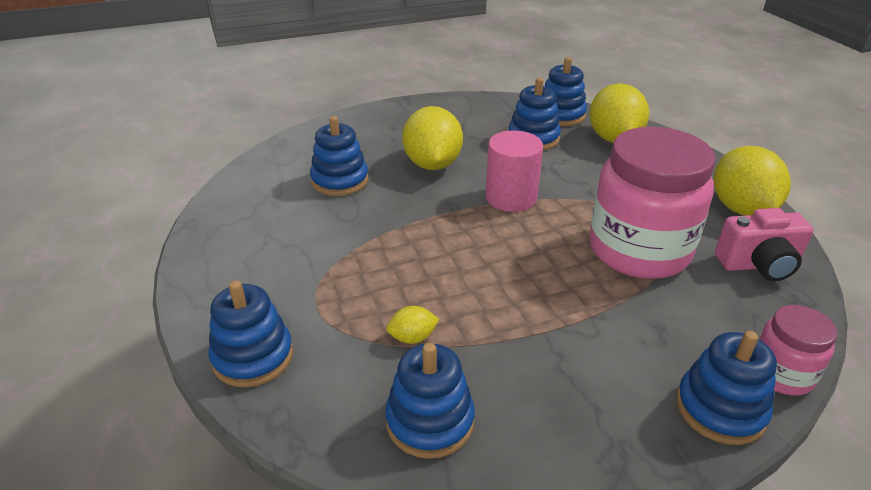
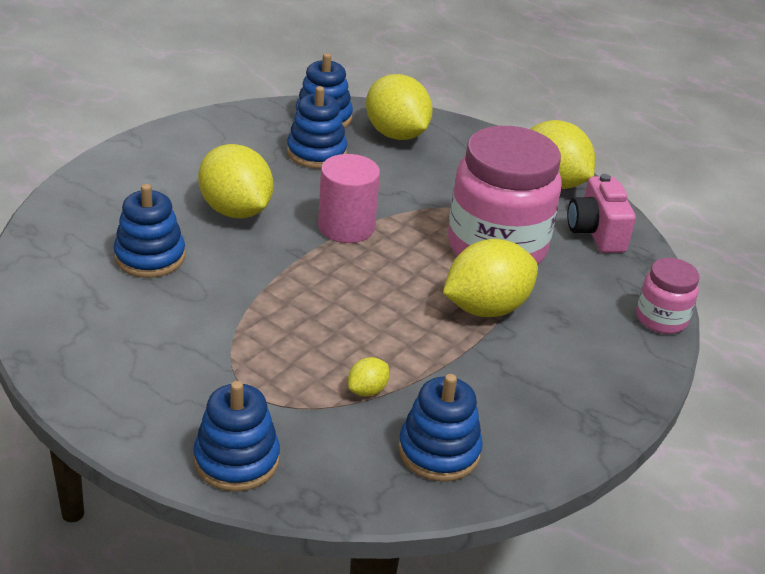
camera: 35 degrees left, 0 degrees up
blue stacking toy [676,331,777,445] -> none
pink camera [715,208,813,281] -> pink camera turned 120 degrees clockwise [567,174,636,253]
none -> yellow lemon [443,239,538,317]

